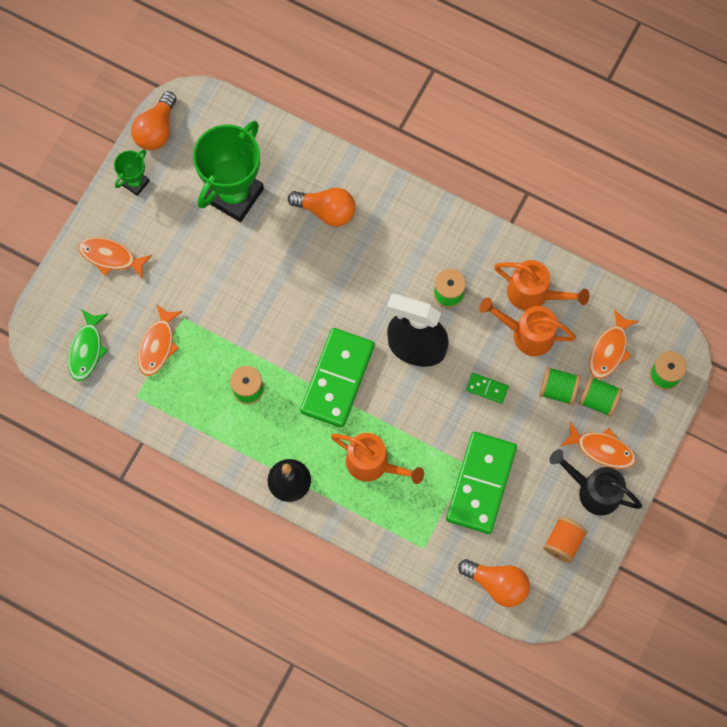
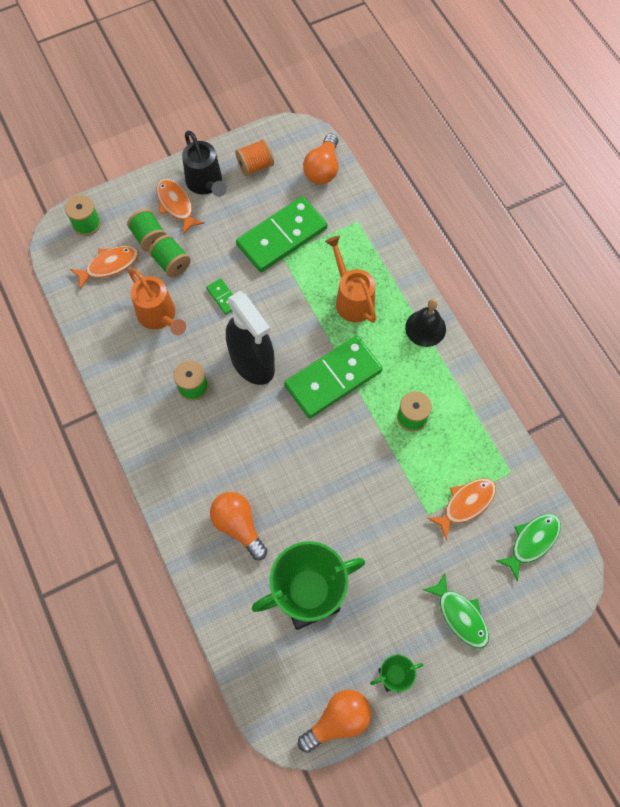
camera: 145 degrees left, 5 degrees down
orange fish [78,237,152,279] -> green fish [422,573,489,649]
orange light bulb [458,559,530,607] -> orange light bulb turned 135 degrees counterclockwise [303,133,338,184]
orange watering can [494,260,589,311] -> none

